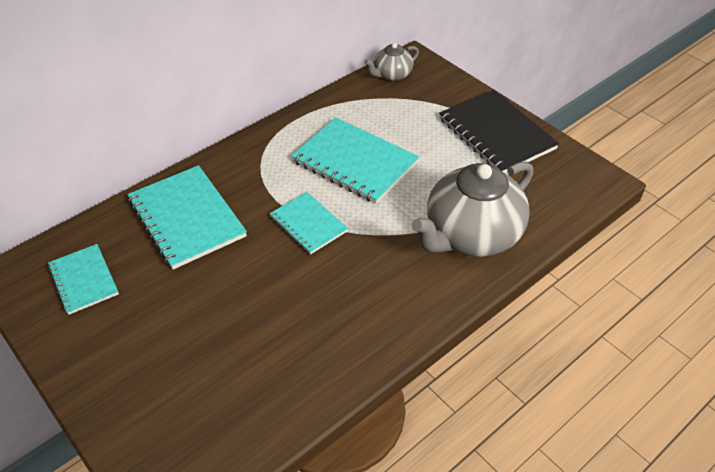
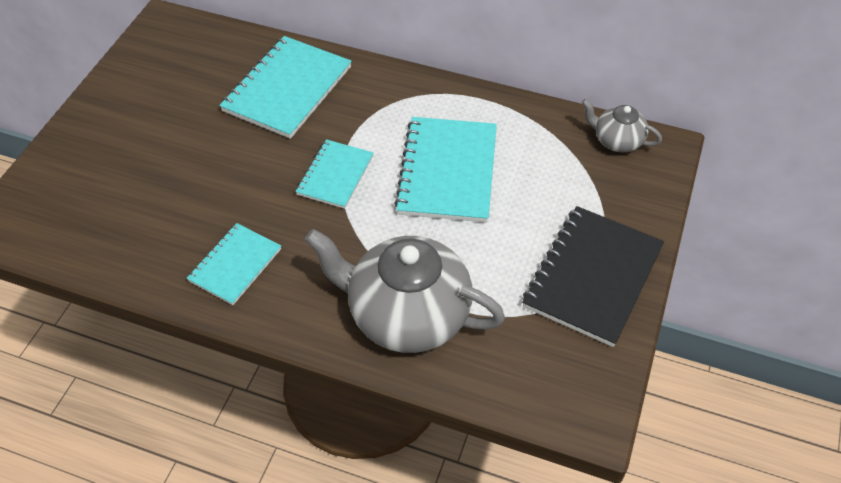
camera: 60 degrees right, 5 degrees up
turquoise notebook [48,244,119,315] -> turquoise notebook moved to [187,223,281,305]

